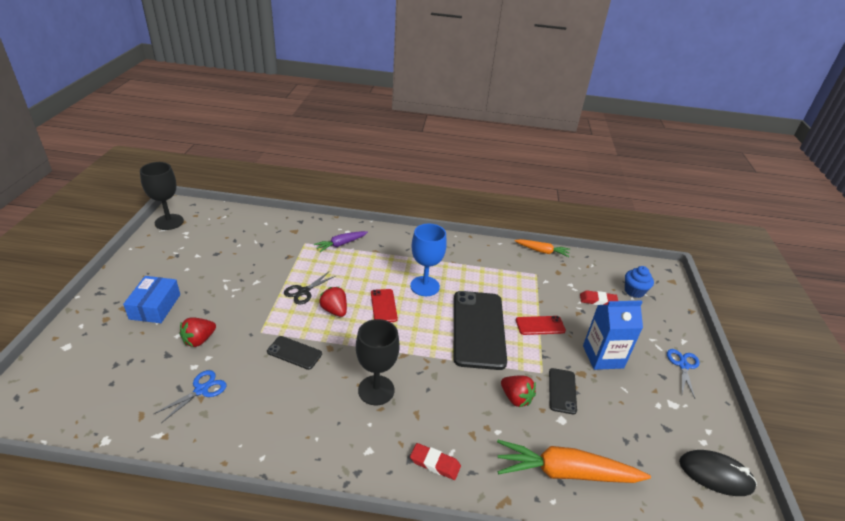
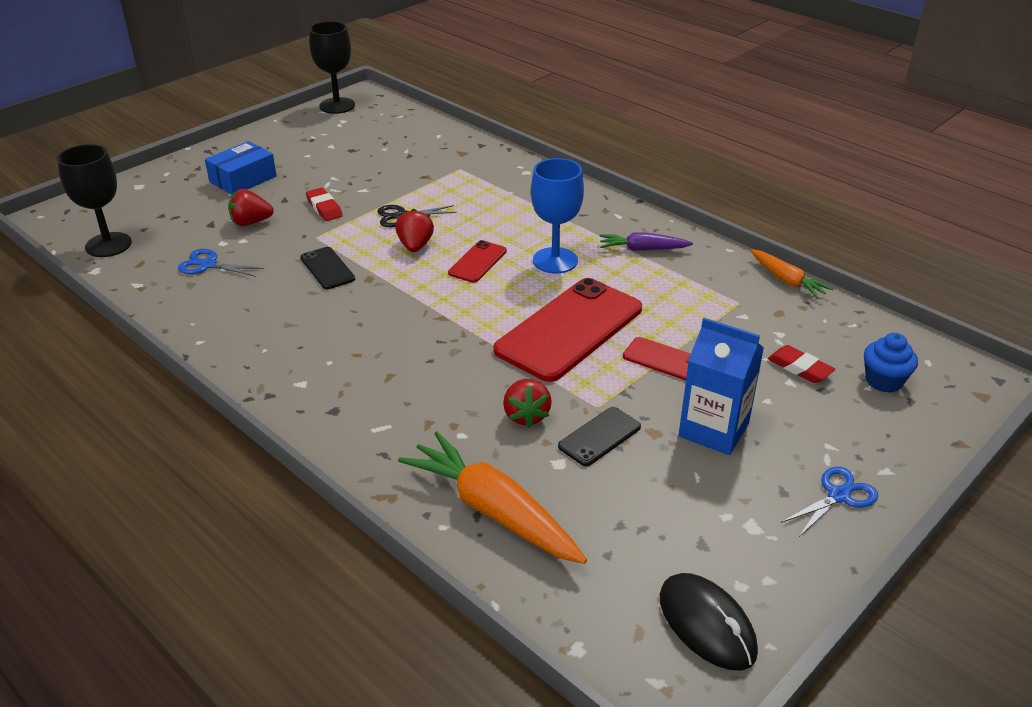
camera: 40 degrees right, 0 degrees up
blue scissors [154,370,227,423] -> blue scissors turned 150 degrees counterclockwise [178,249,264,277]
purple carrot [314,231,368,252] -> purple carrot moved to [600,232,693,251]
black goblet [356,319,400,405] -> black goblet moved to [57,144,132,257]
red eraser [410,443,461,480] -> red eraser moved to [306,188,343,221]
black phone [454,291,507,370] -> red phone [493,278,642,382]

